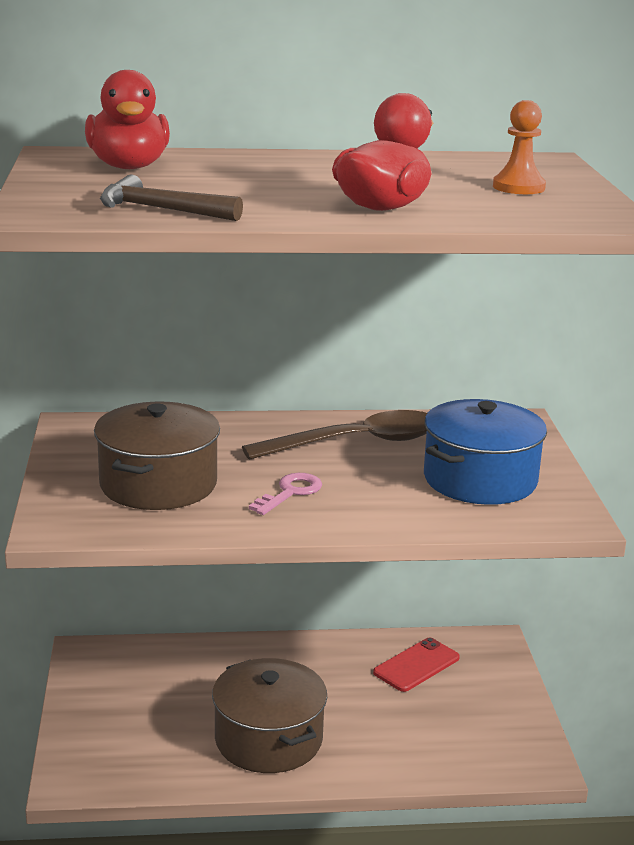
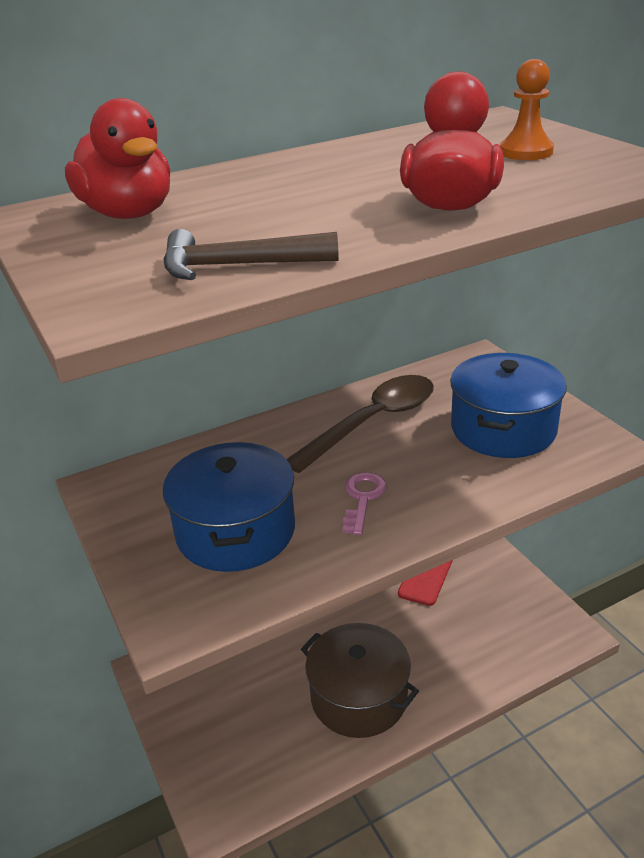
camera: 20 degrees left, 10 degrees up
brown pot [94,401,220,510] -> blue pot [163,442,295,572]

